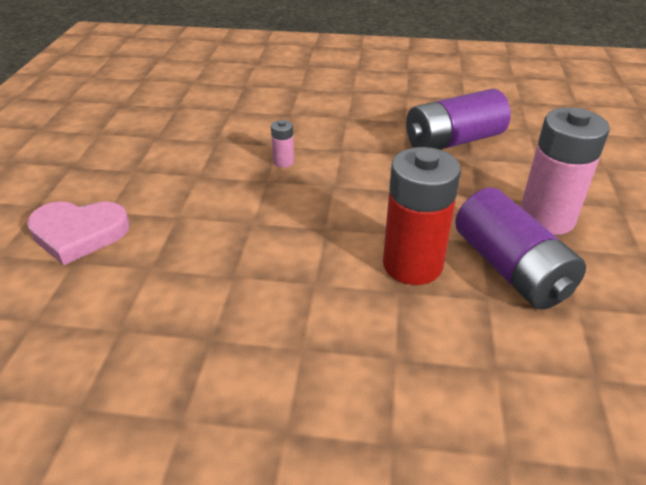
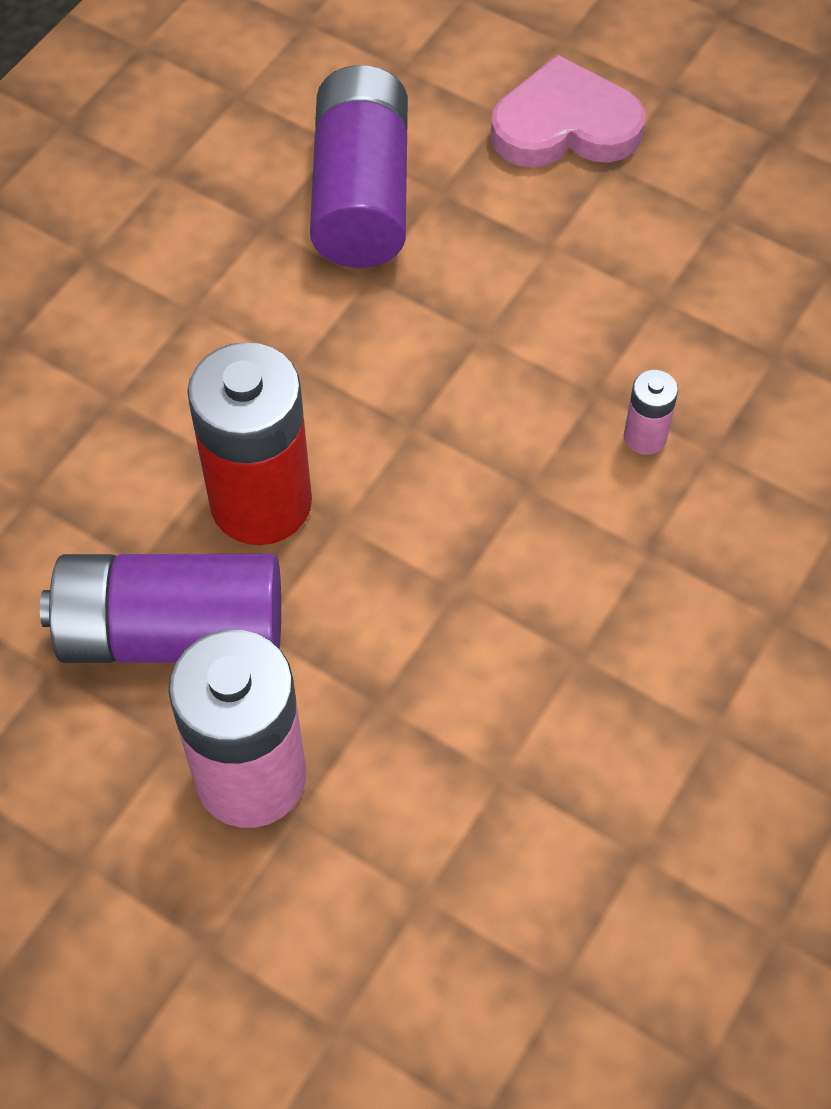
camera: 115 degrees right, 20 degrees up
pink heart [27,201,130,265] -> pink heart turned 60 degrees clockwise [491,55,645,168]
purple battery [406,89,511,150] -> purple battery moved to [310,65,408,268]

